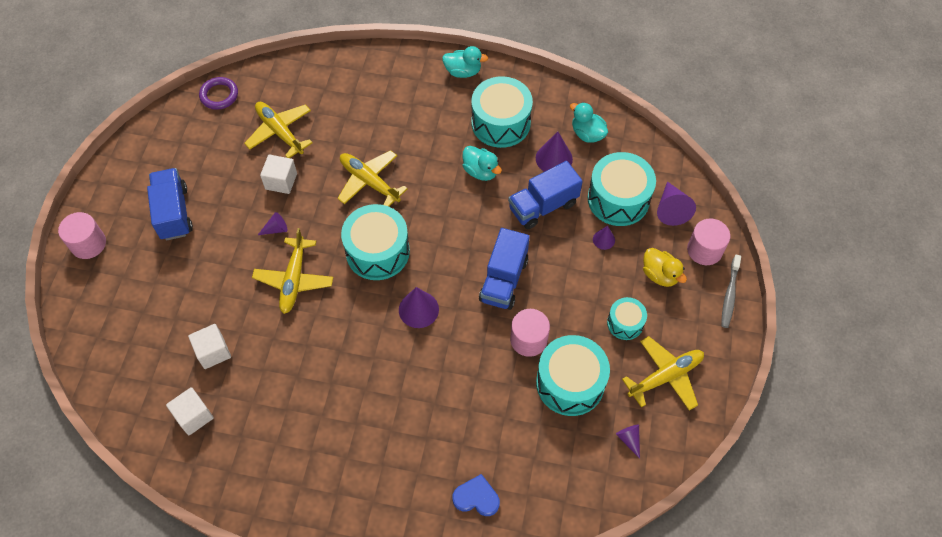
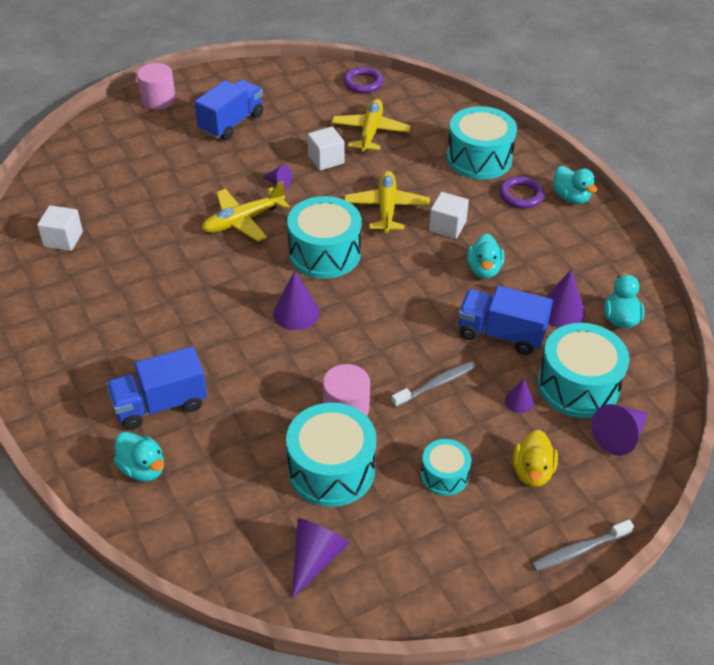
camera: 50 degrees right, 15 degrees down
white cube [188,324,231,369] -> white cube moved to [429,192,469,239]
blue heart [452,474,500,516] -> turquoise duck [114,432,164,481]
turquoise drum [471,76,533,148] -> turquoise drum moved to [447,106,517,180]
blue truck [479,228,530,310] -> blue truck moved to [106,346,207,430]
purple cone [616,424,640,459] -> purple cone [292,518,350,599], size x1.73
yellow plane [622,336,704,411] -> none
pink cylinder [687,218,730,265] -> none
none -> grey toothbrush [391,361,476,407]
none -> purple ring [499,176,545,208]

